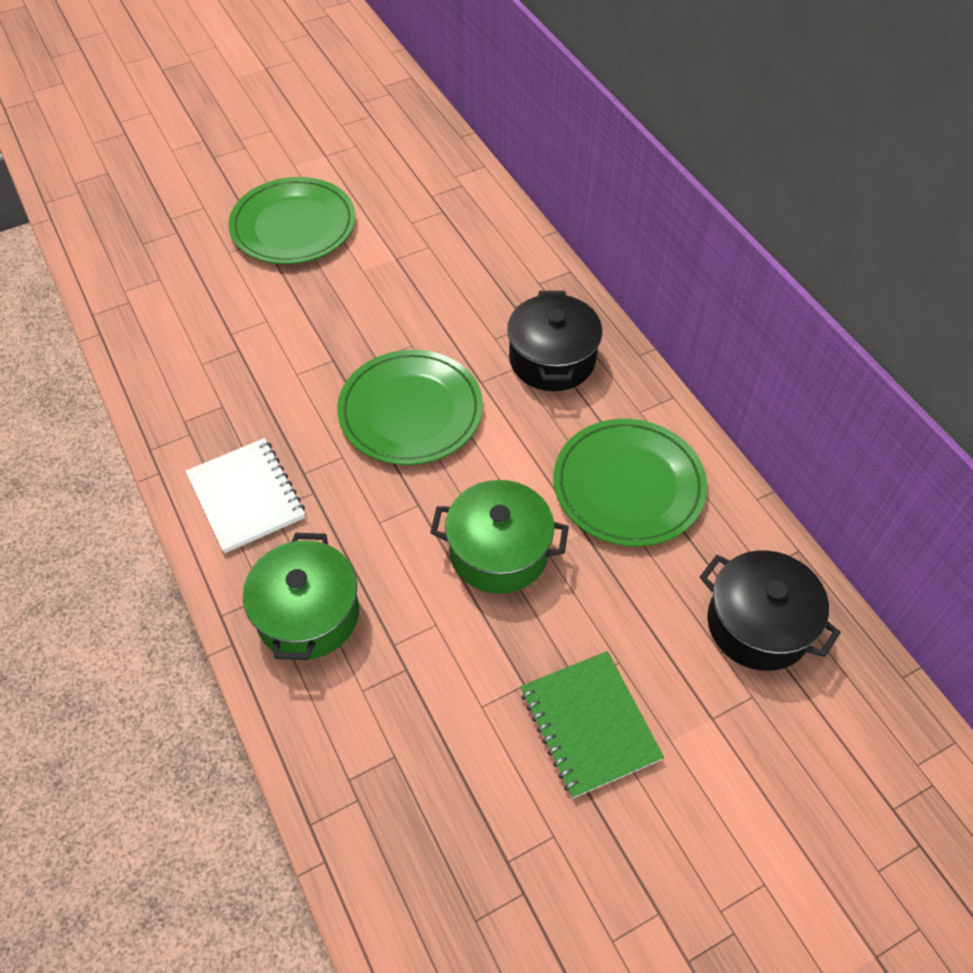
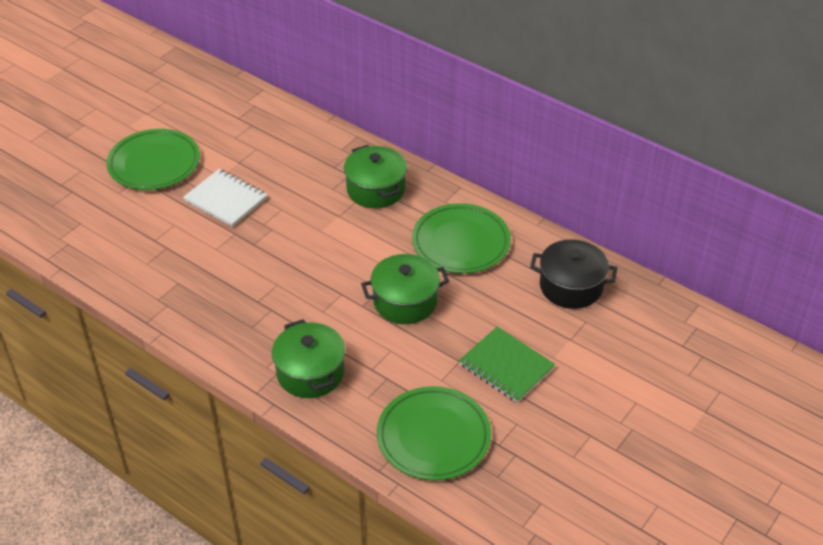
camera: 25 degrees left, 10 degrees down
white notebook [186,438,305,553] -> white notebook moved to [183,169,268,227]
green plate [337,350,483,465] -> green plate moved to [377,386,491,481]
black pot [507,291,603,391] -> green pot [344,145,407,208]

